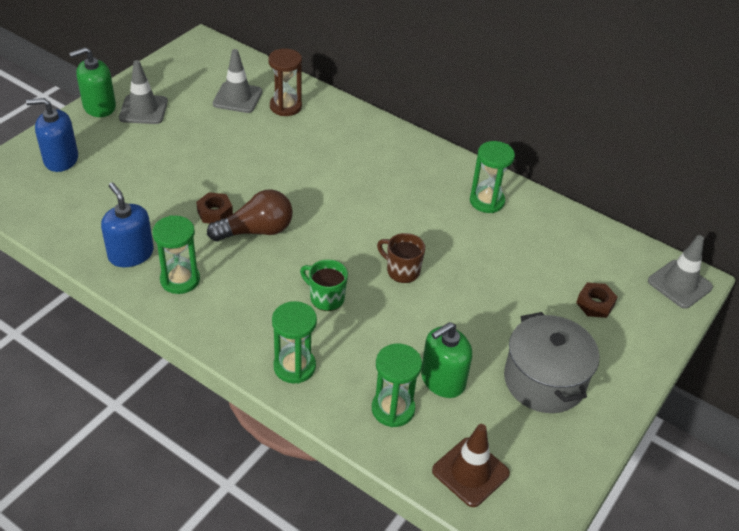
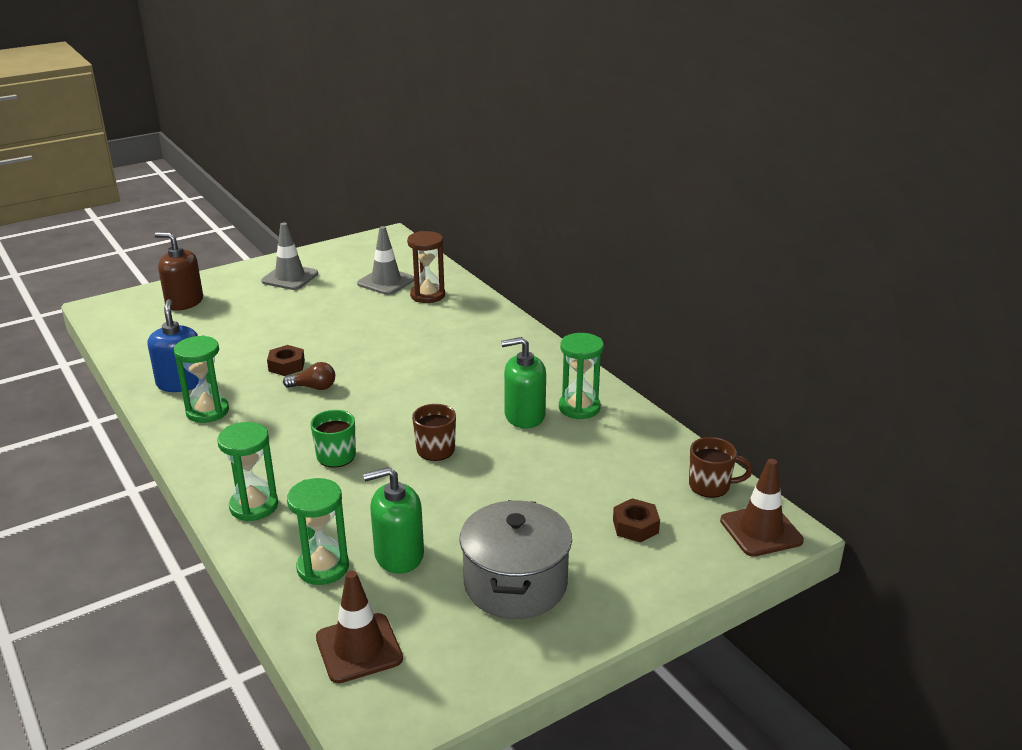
camera: 25 degrees right, 15 degrees down
blue soap dispenser [26,98,78,172] -> brown soap dispenser [155,232,203,311]
green soap dispenser [69,47,116,117] -> green soap dispenser moved to [501,337,546,428]
brown light bulb [207,190,293,241] -> brown light bulb [283,362,335,390], size x0.57
grey traffic cone [648,235,713,309] -> brown traffic cone [720,459,804,557]
none -> brown mug [689,437,753,498]

